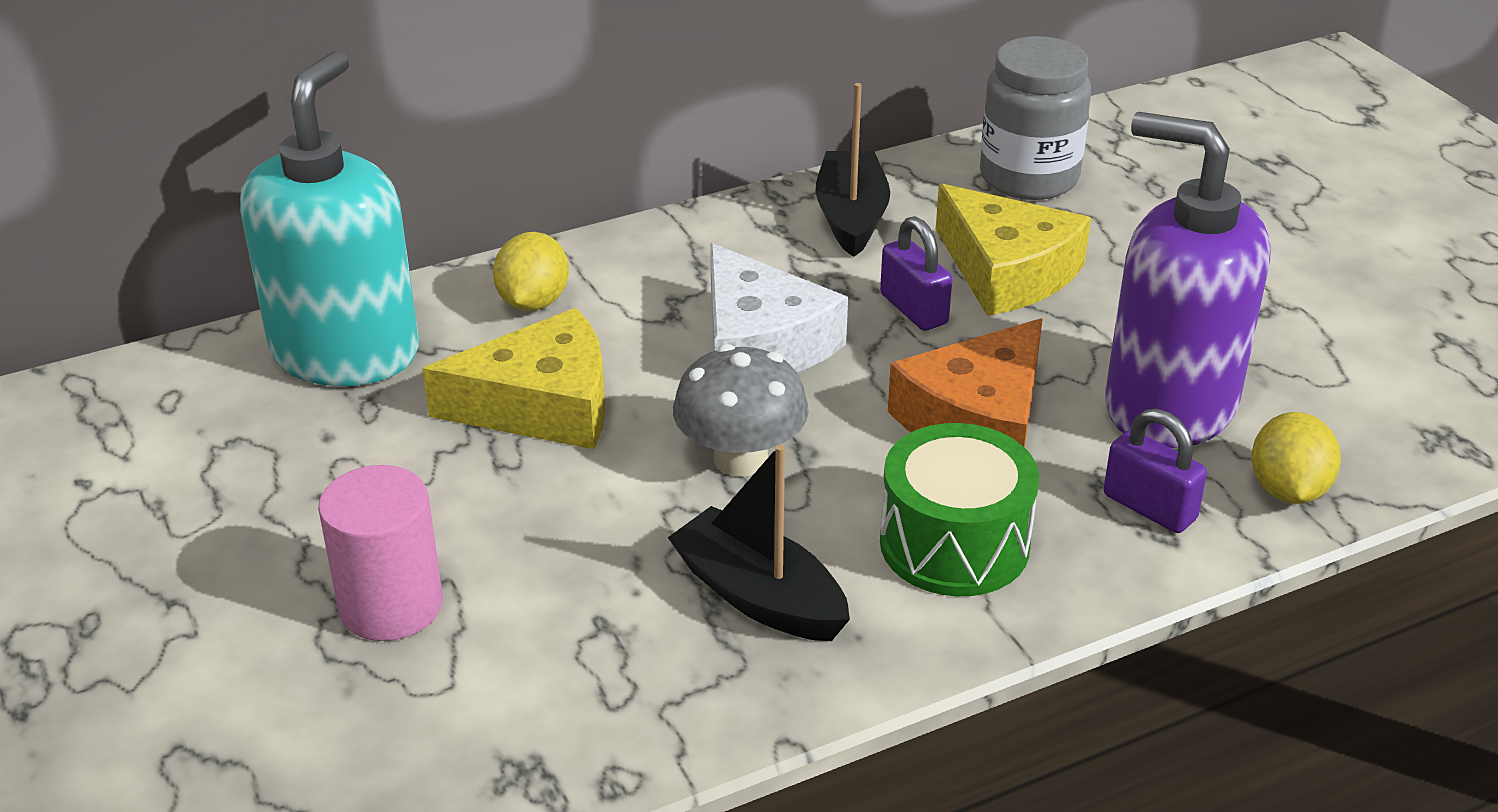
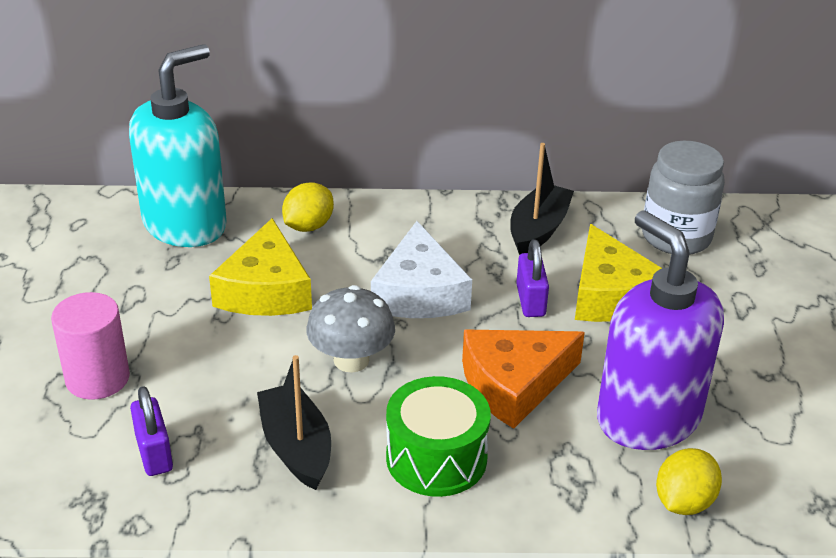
camera: 25 degrees right, 0 degrees up
yellow cheese [422,308,605,449] -> yellow cheese turned 75 degrees clockwise [209,218,312,316]
purple padlock [1104,408,1207,533] -> purple padlock moved to [130,386,173,476]

